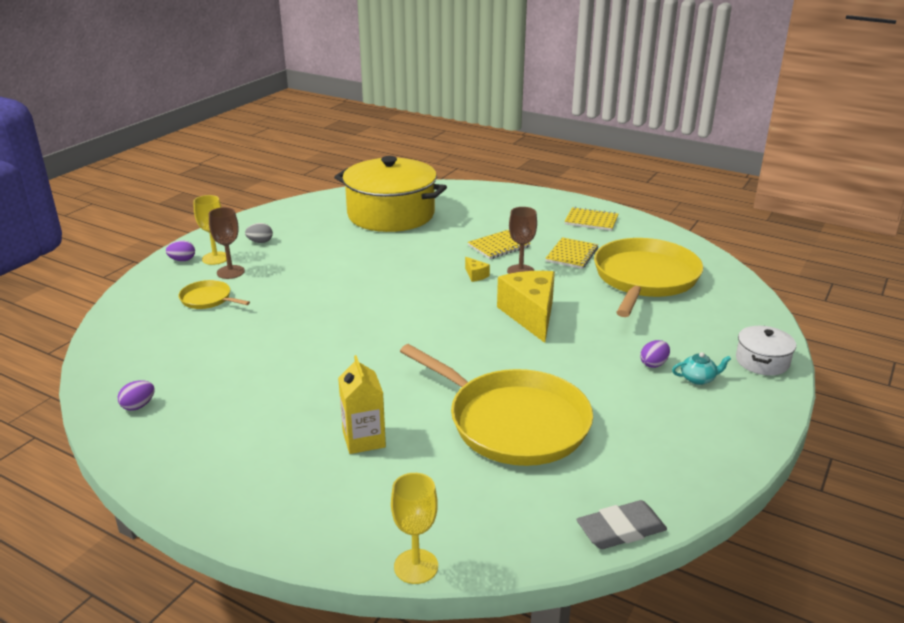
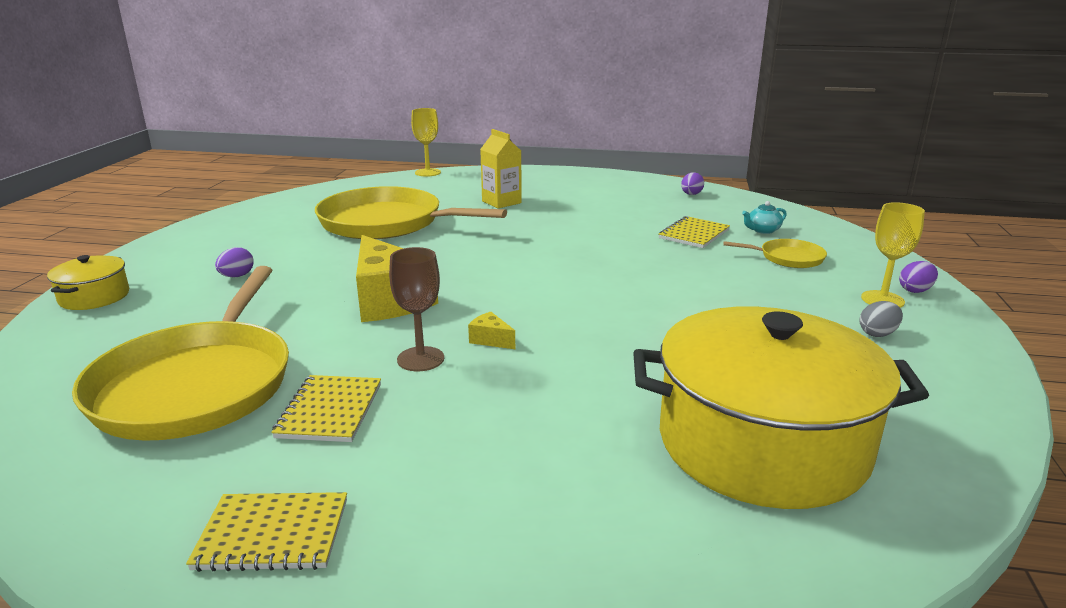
camera: 160 degrees right, 5 degrees down
brown goblet [209,207,245,279] -> none
yellow notebook [468,230,531,259] -> yellow notebook moved to [659,216,730,248]
grey eraser [576,500,667,549] -> none
turquoise teapot [672,352,731,385] -> turquoise teapot moved to [742,201,787,234]
white pot [736,326,796,375] -> yellow pot [47,255,129,310]

